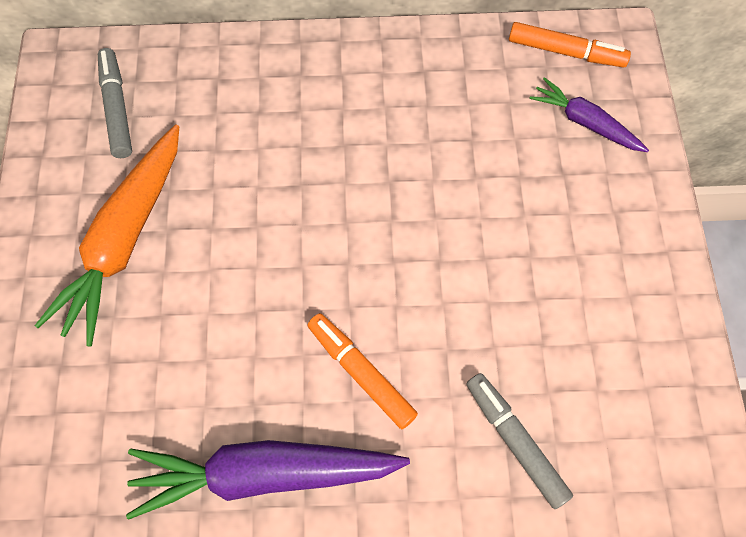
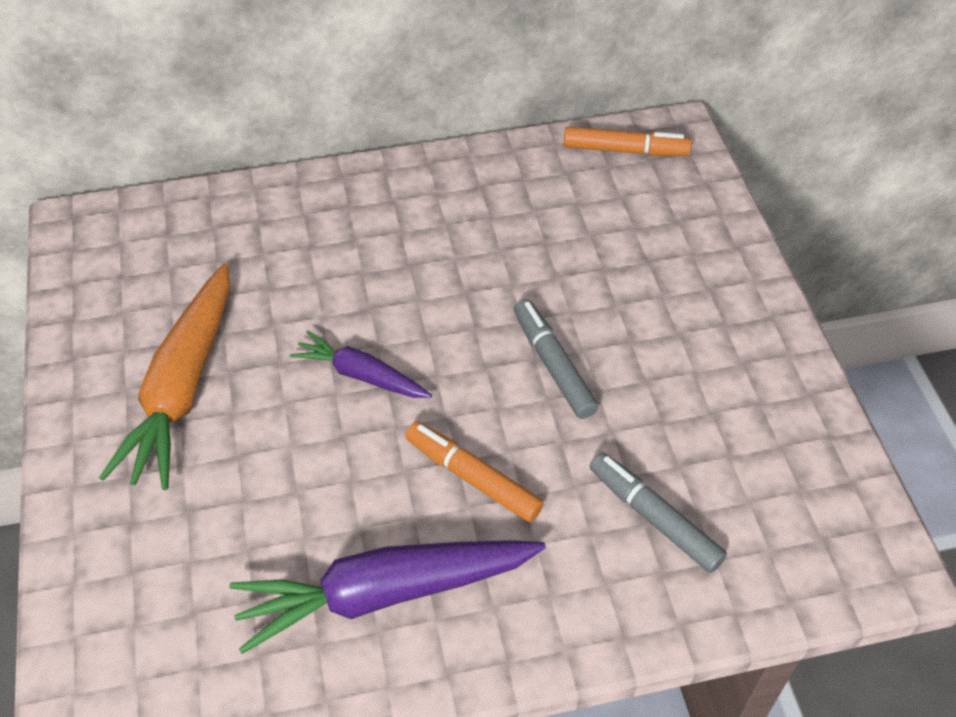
camera: 10 degrees left, 15 degrees down
grey marker [98,48,132,158] -> grey marker moved to [514,299,599,419]
purple carrot [529,77,649,152] -> purple carrot moved to [290,330,432,398]

